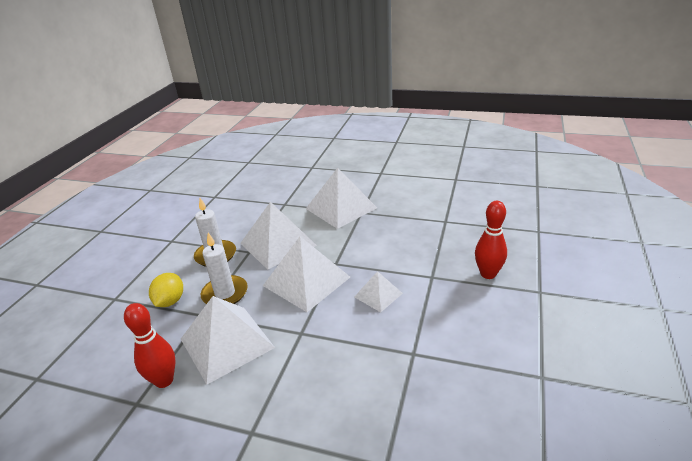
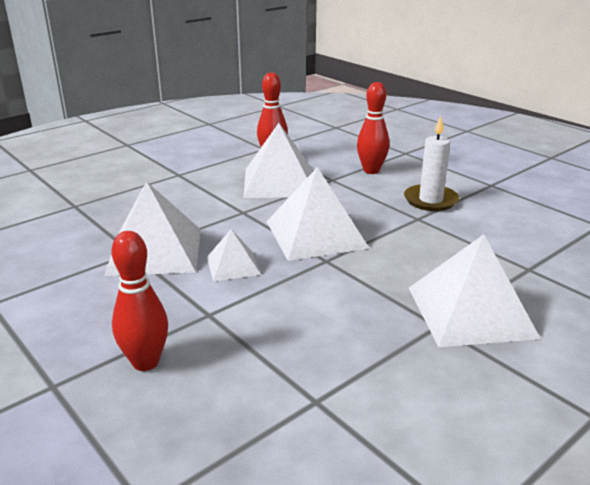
camera: 120 degrees right, 5 degrees down
yellow lemon [149,273,183,307] -> red bowling pin [357,82,389,174]
white candle [201,233,248,304] -> none
white pyramid [240,202,317,270] -> white pyramid moved to [104,181,201,276]

